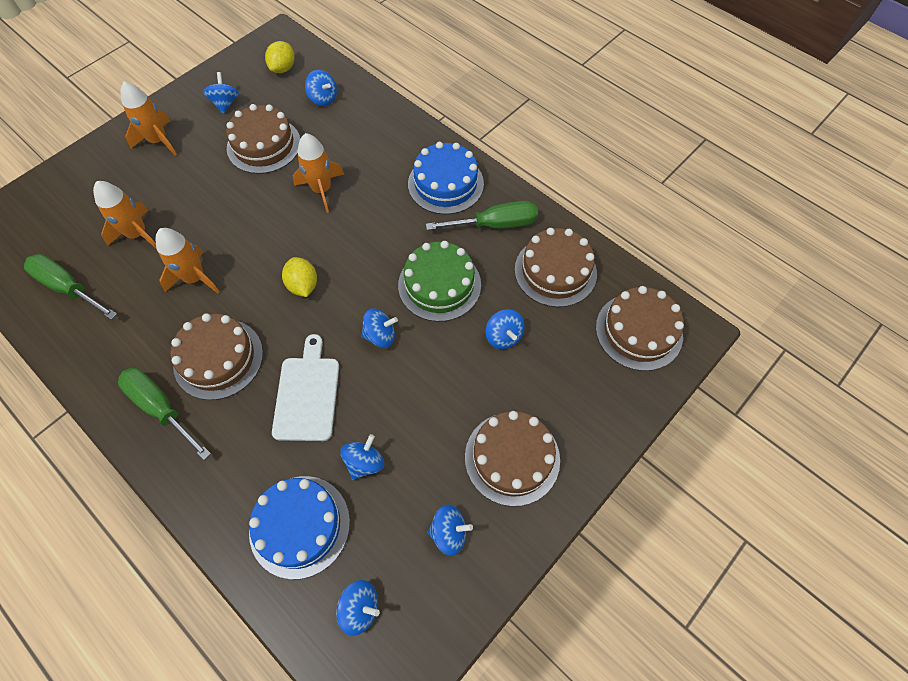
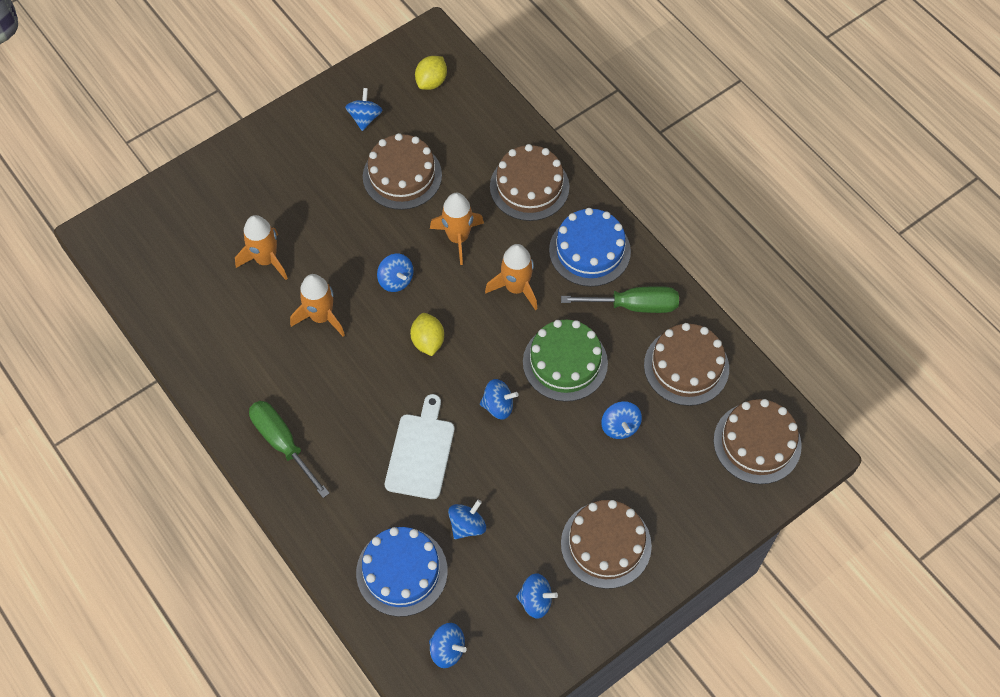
camera: 10 degrees right, 0 degrees up
green screwdriver [24,254,117,320] -> none
orange rocket [121,81,177,156] -> orange rocket moved to [485,244,537,310]
brown cake [171,313,263,400] -> brown cake moved to [490,144,570,221]
blue spinning top [305,70,337,106] -> blue spinning top moved to [377,254,414,292]

